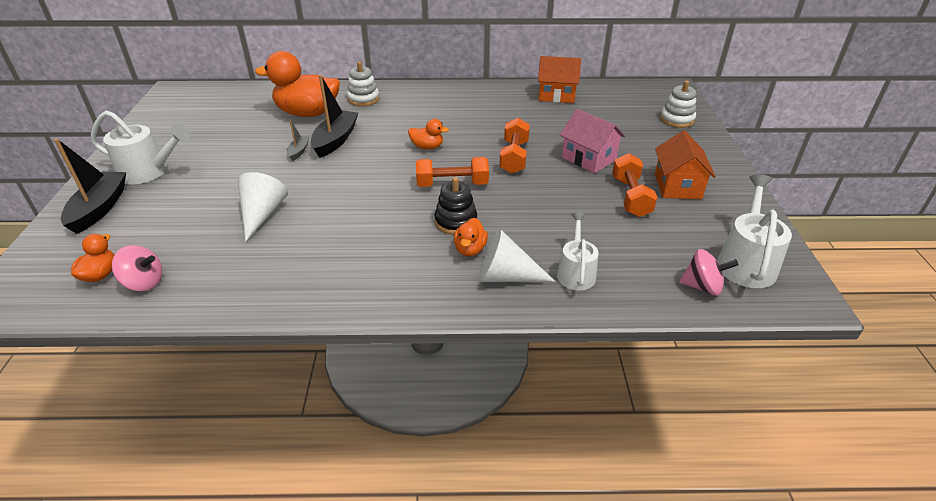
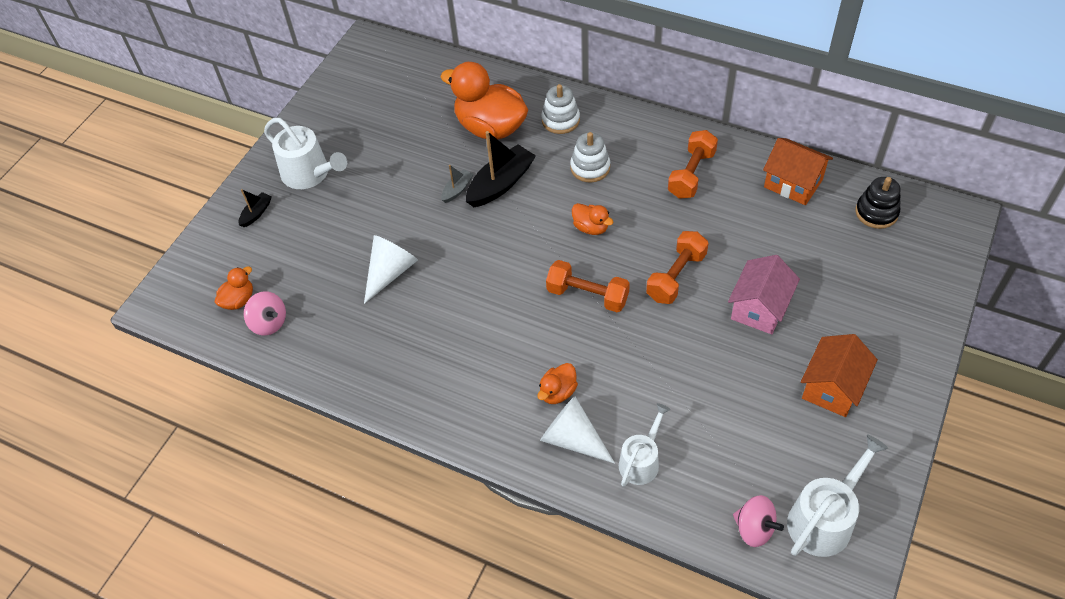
camera: 30 degrees right, 15 degrees up
black boat [54,139,126,234] -> black boat [239,189,272,227], size x0.50
black stacking toy [435,177,477,235] -> black stacking toy moved to [855,177,900,229]
pink house [560,109,625,173] -> pink house turned 45 degrees clockwise [728,255,800,334]
orange dumbbell [612,153,657,217] -> orange dumbbell moved to [668,130,718,199]
white stacking toy [660,81,696,128] -> white stacking toy moved to [570,132,610,183]

